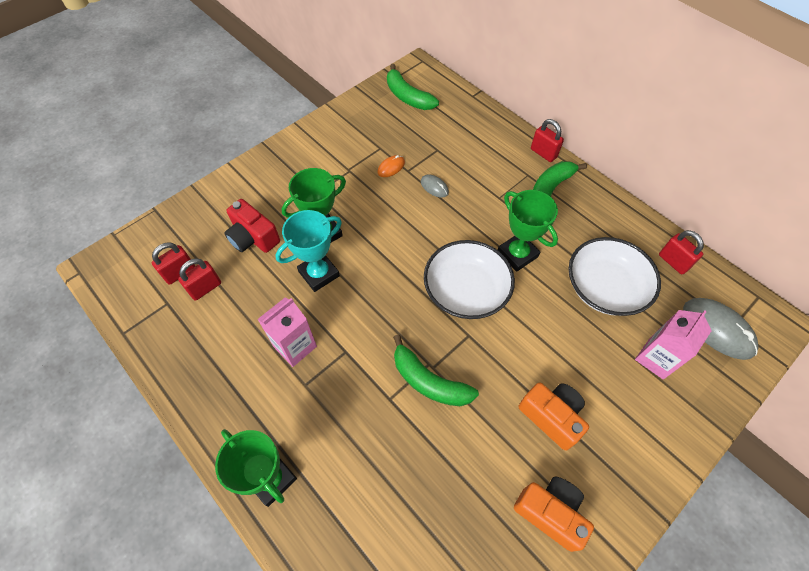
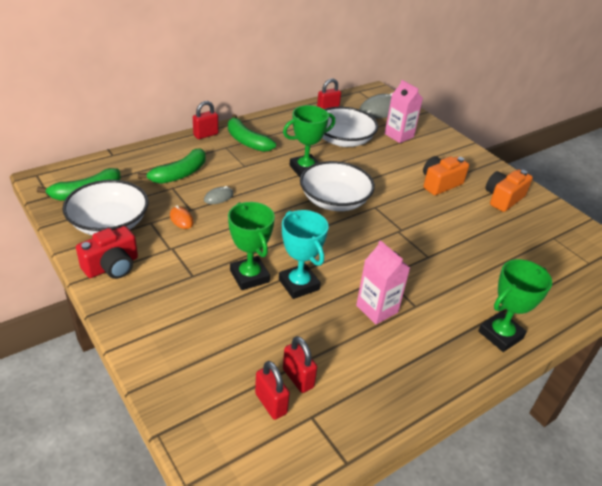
camera: 85 degrees left, 20 degrees down
red camera [224,199,280,253] -> red camera moved to [76,226,138,279]
green banana [393,334,479,406] -> green banana moved to [138,148,205,184]
none -> white bowl [62,180,149,235]

